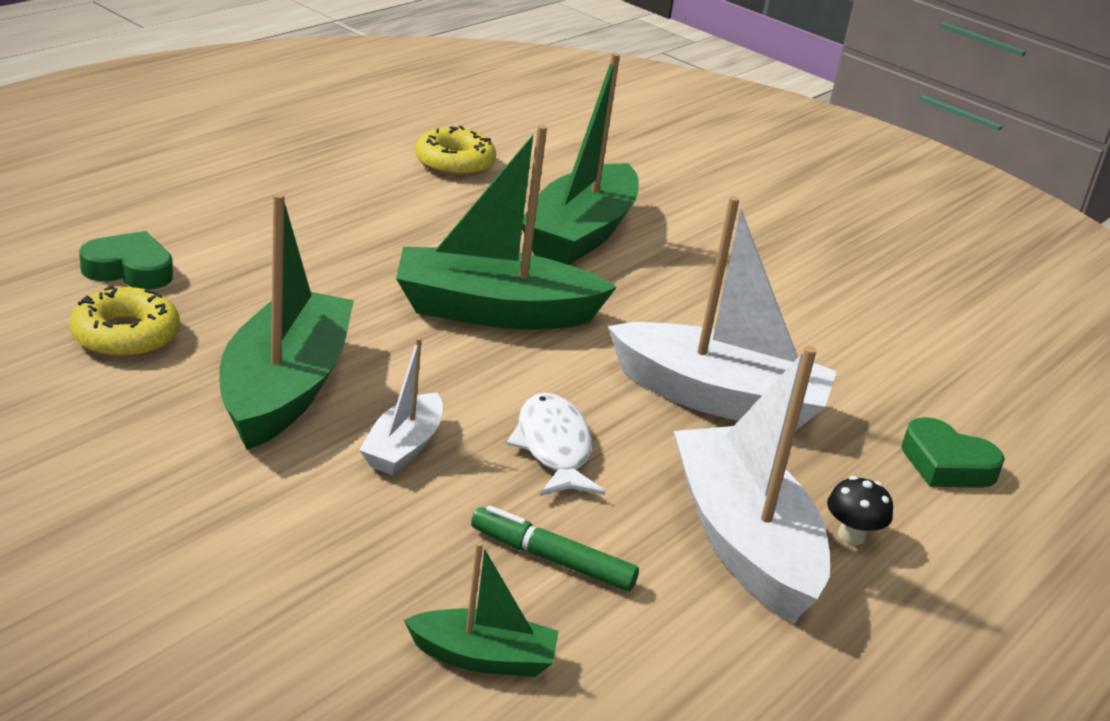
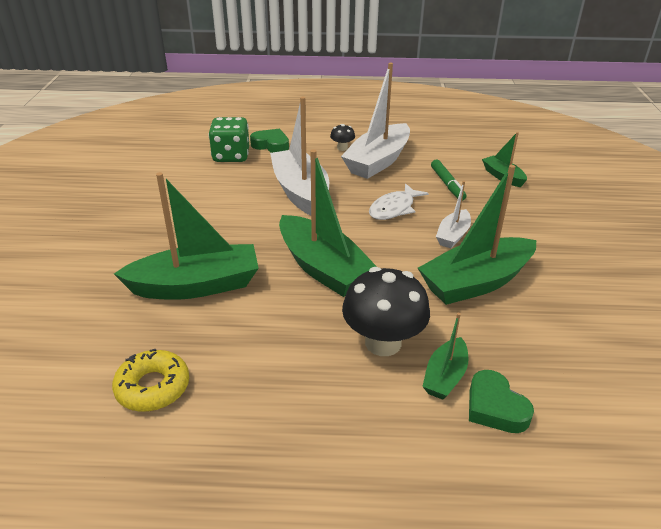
camera: 125 degrees left, 5 degrees up
yellow donut [70,286,180,358] -> none
white boat [359,337,443,475] -> white boat turned 135 degrees clockwise [436,181,471,248]
green heart [901,417,1005,488] -> green heart turned 60 degrees counterclockwise [250,129,289,153]
none -> green dice [208,117,249,162]
none -> black mushroom [342,267,430,356]
none -> green boat [422,313,468,400]

